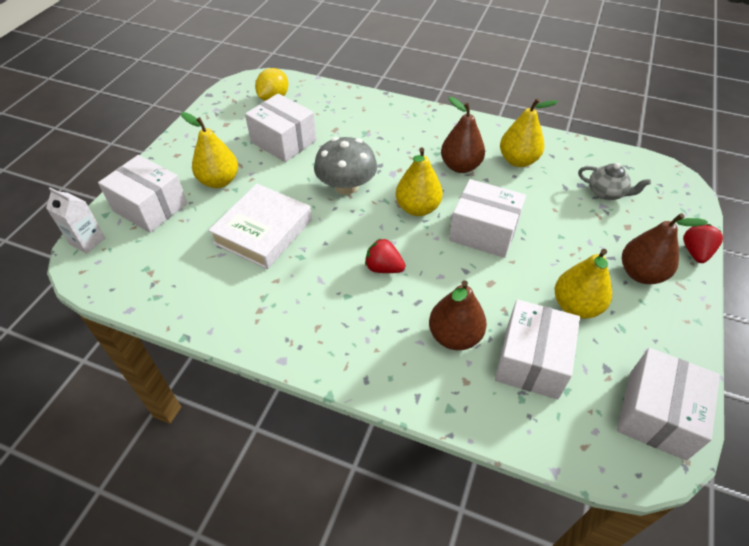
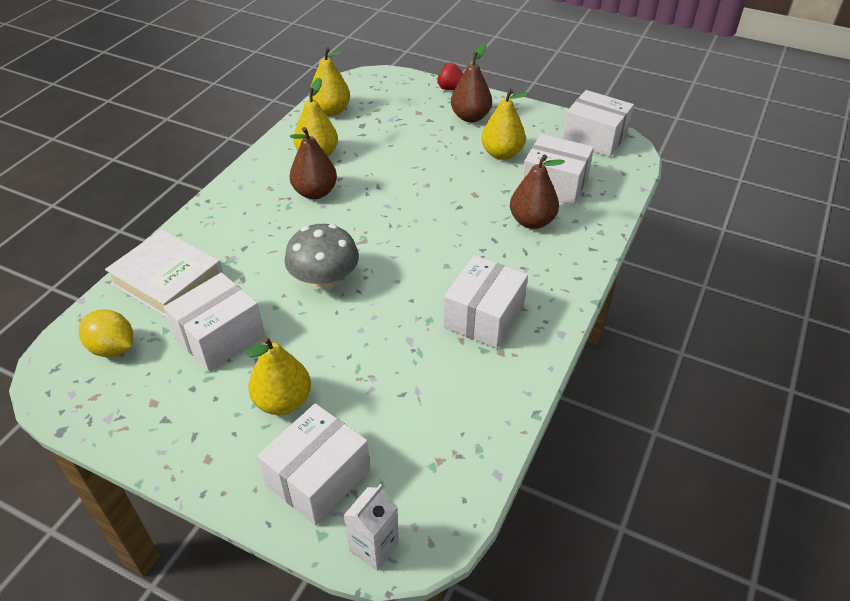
camera: 85 degrees left, 5 degrees down
white book [208,184,312,269] -> white book moved to [105,229,223,318]
red strawberry [365,238,405,273] -> none
yellow pear [396,147,443,216] -> yellow pear moved to [309,47,350,116]
white box [449,179,526,258] -> white box moved to [443,255,528,349]
grey teapot [578,163,651,200] -> none

